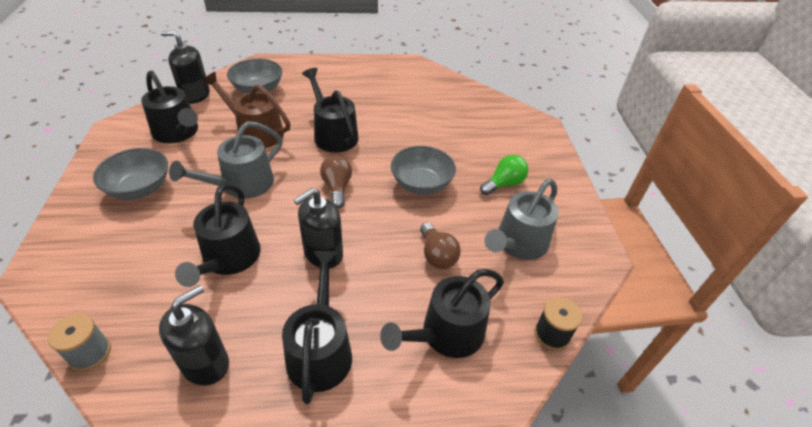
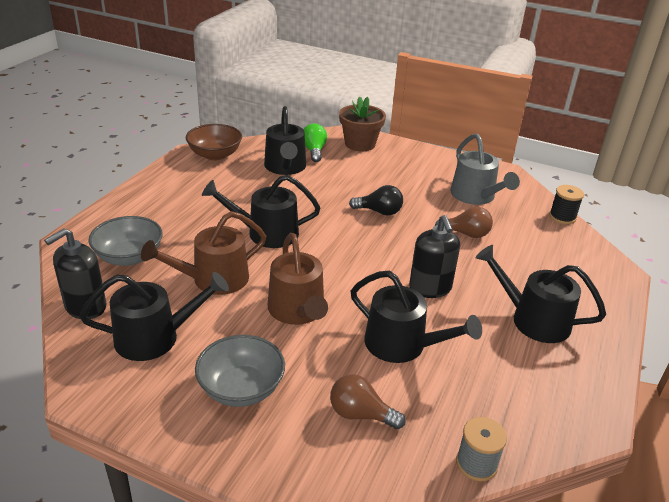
camera: 60 degrees left, 10 degrees down
black soap dispenser [159,285,229,386] -> none
grey watering can [169,121,282,199] -> brown watering can [267,233,328,325]
brown light bulb [320,155,352,208] -> brown light bulb moved to [330,374,406,429]
black watering can [380,269,504,358] -> black watering can moved to [264,106,306,175]
grey bowl [391,146,456,195] -> black light bulb [349,185,403,215]
green light bulb [480,155,528,195] -> green light bulb moved to [303,123,327,162]
none -> brown bowl [186,124,242,160]
none -> brown flower pot [339,96,386,151]

